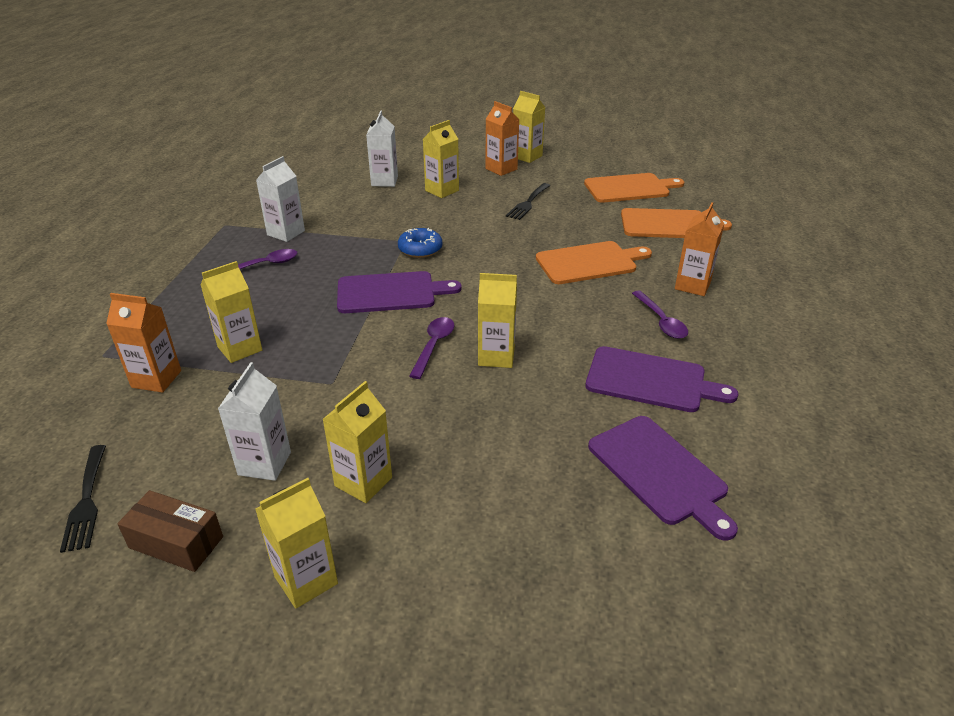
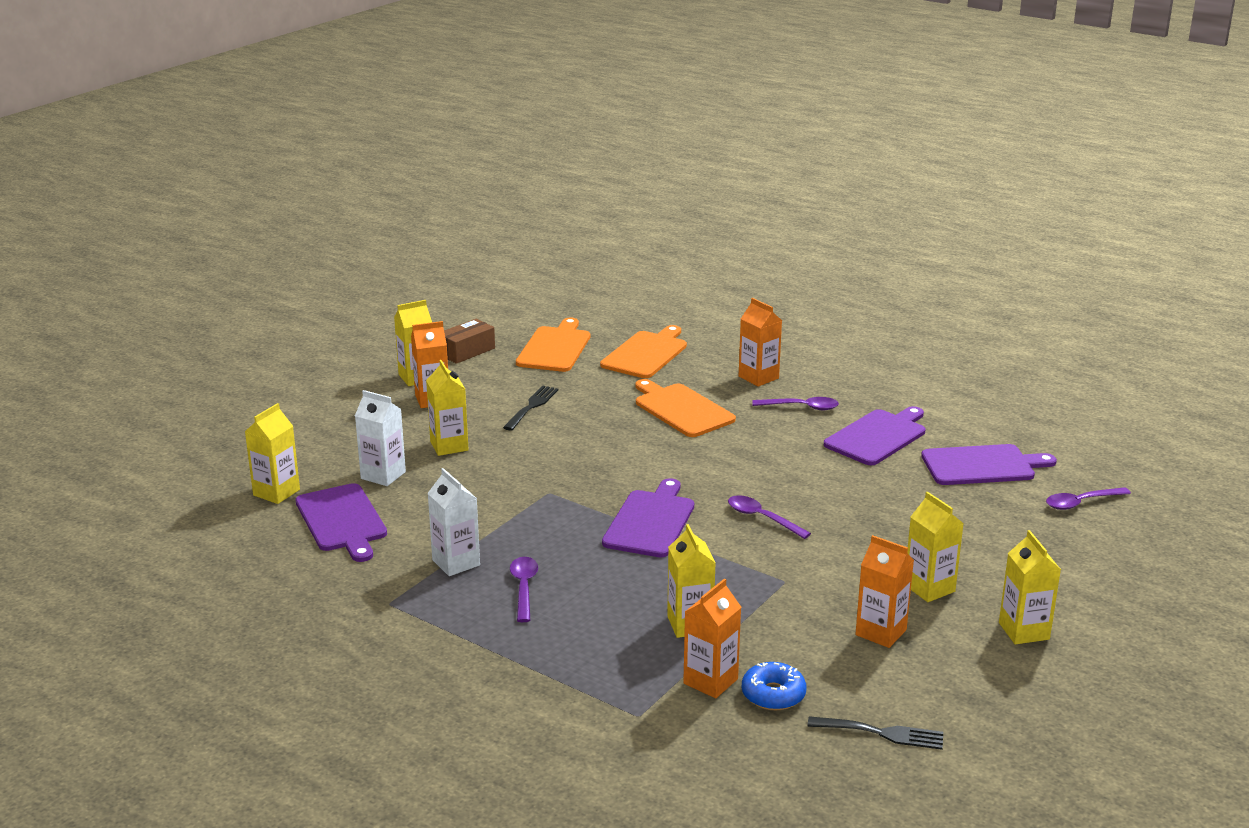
camera: 65 degrees left, 10 degrees down
brown box [117,490,223,572] -> brown box moved to [444,319,495,364]
white carton [218,362,291,481] -> orange carton [855,535,914,648]
blue donut [398,228,442,258] -> blue donut moved to [742,662,806,710]
yellow carton [478,273,517,368] -> yellow carton moved to [245,403,300,504]
black fork [506,183,550,220] -> black fork turned 120 degrees counterclockwise [503,386,559,431]
orange cutting board [536,241,652,284] -> orange cutting board turned 45 degrees counterclockwise [635,379,736,437]
none -> purple cutting board [295,483,387,562]
none -> purple spoon [1046,487,1131,510]

